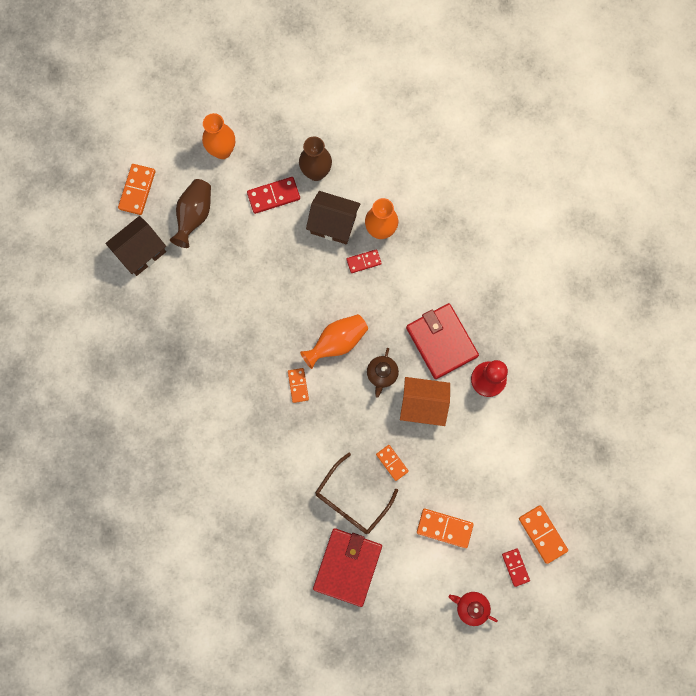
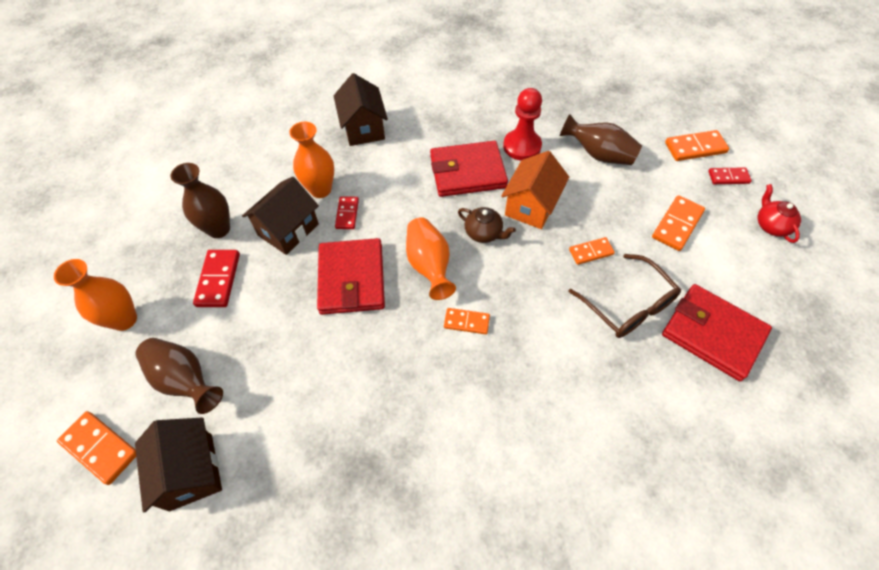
camera: 70 degrees left, 20 degrees down
red teapot [449,592,498,626] -> red teapot turned 120 degrees clockwise [757,184,801,243]
none -> red wallet [317,238,385,315]
none -> brown house [334,73,388,146]
none -> brown vase [560,114,642,165]

